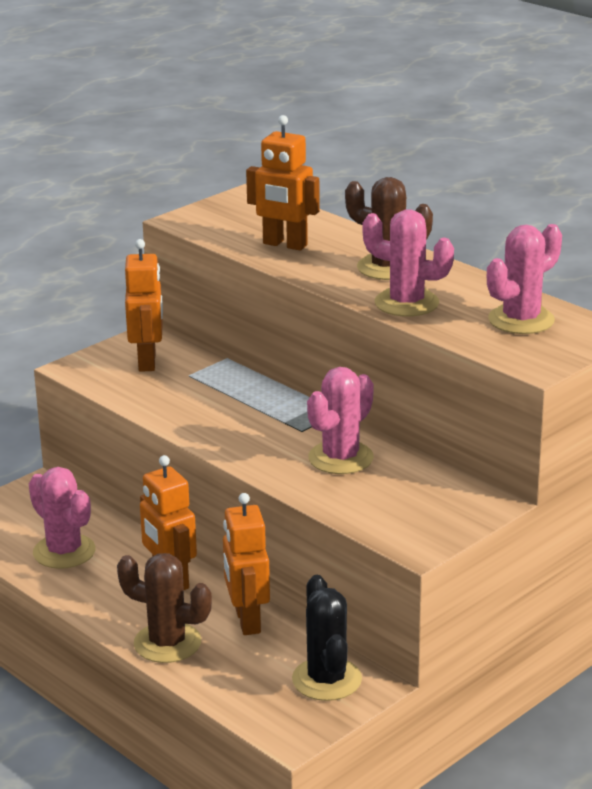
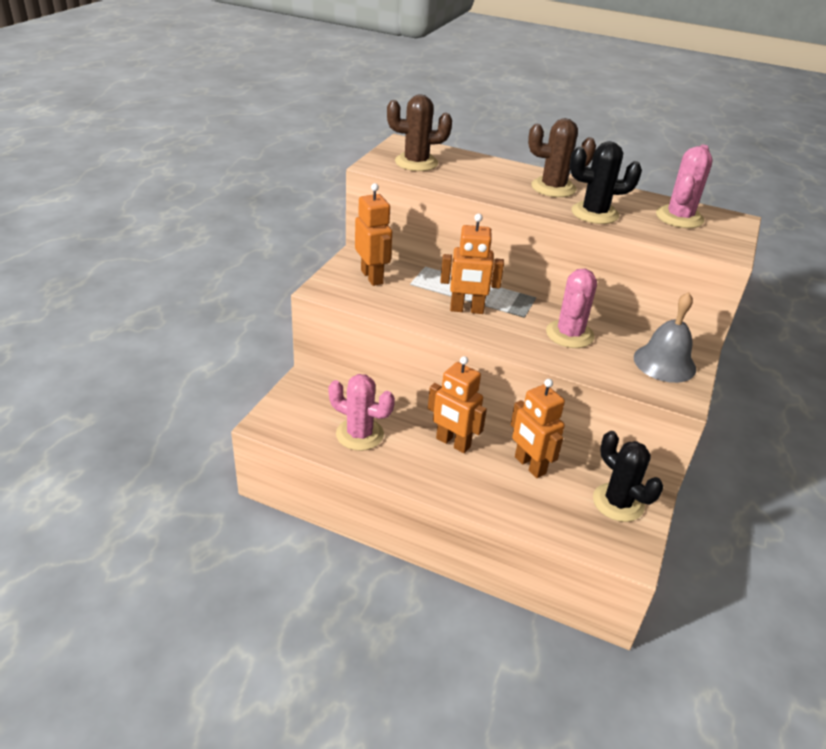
camera: 25 degrees left, 10 degrees up
brown cactus [117,553,212,663] -> brown cactus moved to [387,94,452,171]
orange robot [246,115,320,250] -> orange robot moved to [440,214,504,314]
pink cactus [362,209,454,317] -> black cactus [570,141,642,224]
none -> grey bell [634,292,696,383]

